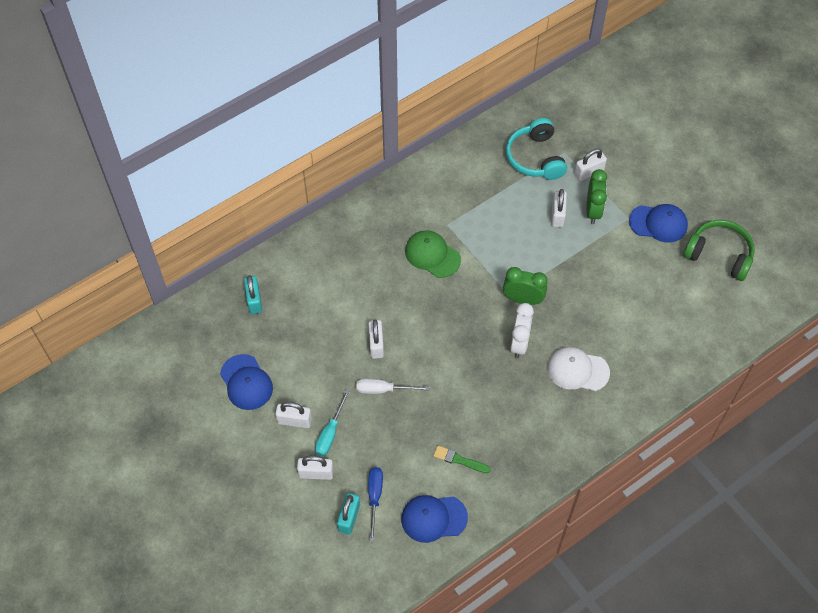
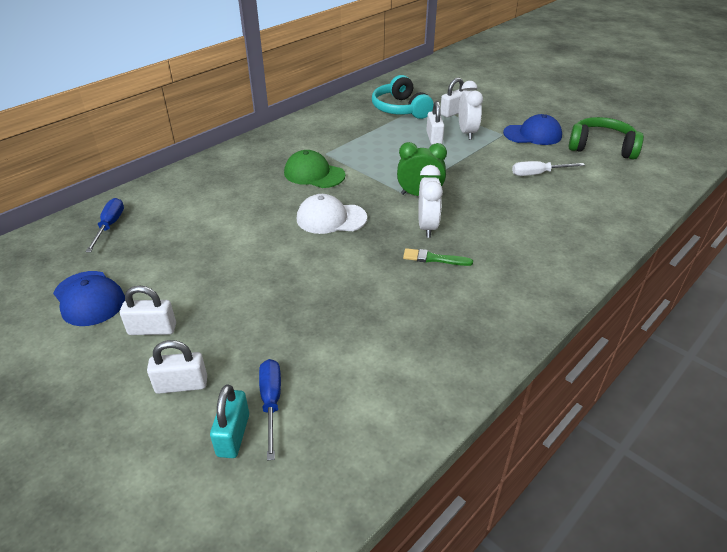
camera: 10 degrees left, 20 degrees down
turquoise padlock [244,275,262,314] -> blue screwdriver [85,198,124,252]
turquoise screwdriver [315,390,350,456] -> none
white screwdriver [357,379,429,394] -> white screwdriver moved to [512,161,585,176]
white padlock [368,320,384,359] -> none
blue cap [401,495,468,543] -> none
green brush [434,446,491,473] -> green brush moved to [403,248,473,266]
white cap [547,347,610,391] -> white cap moved to [297,194,367,234]
green clock [586,169,607,224] -> white clock [459,81,483,140]

